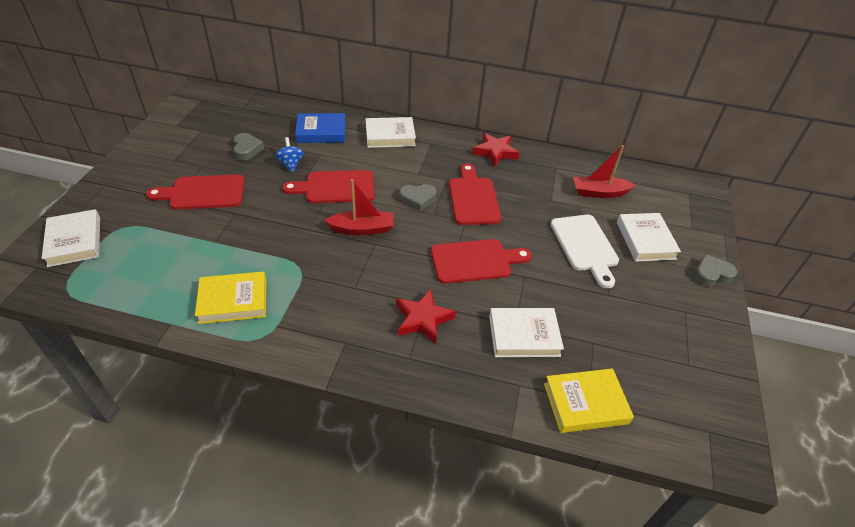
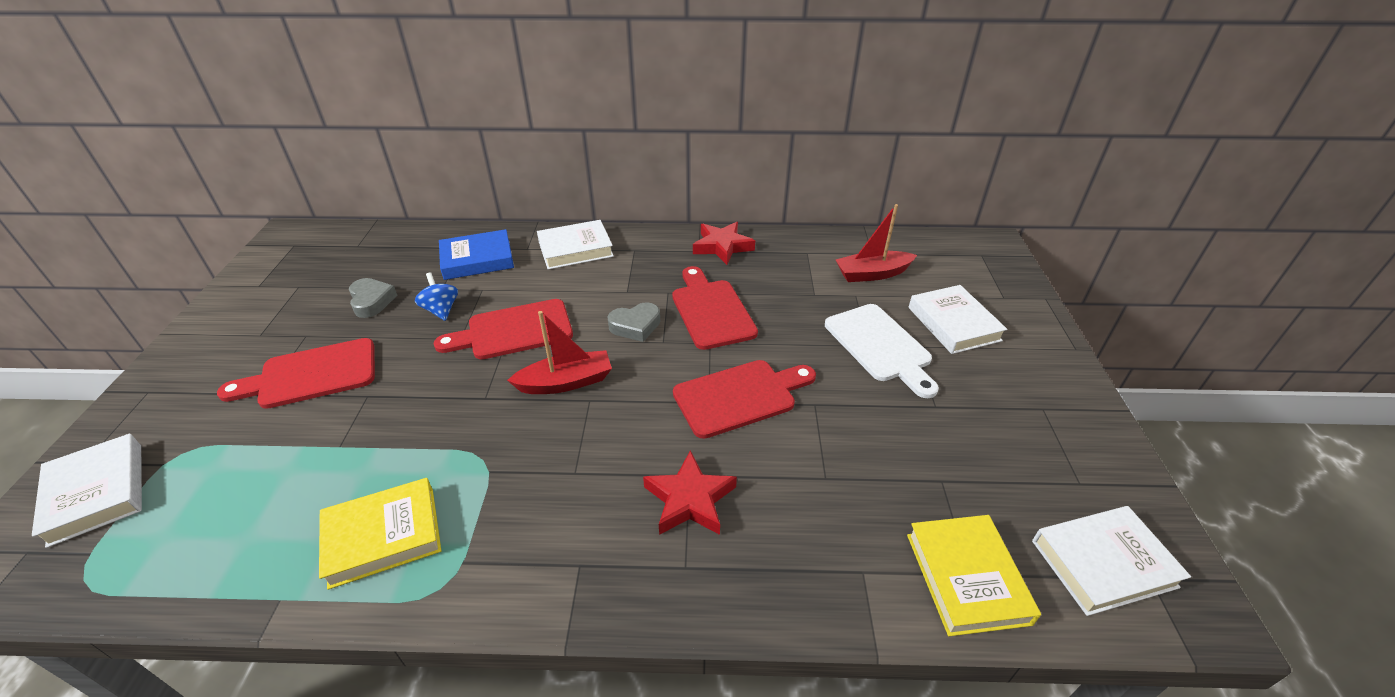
camera: 10 degrees left, 5 degrees down
white book [489,308,564,357] -> white book moved to [1032,506,1191,616]
yellow book [544,368,634,433] -> yellow book turned 75 degrees counterclockwise [907,515,1041,636]
grey heart [694,254,737,286] -> none

